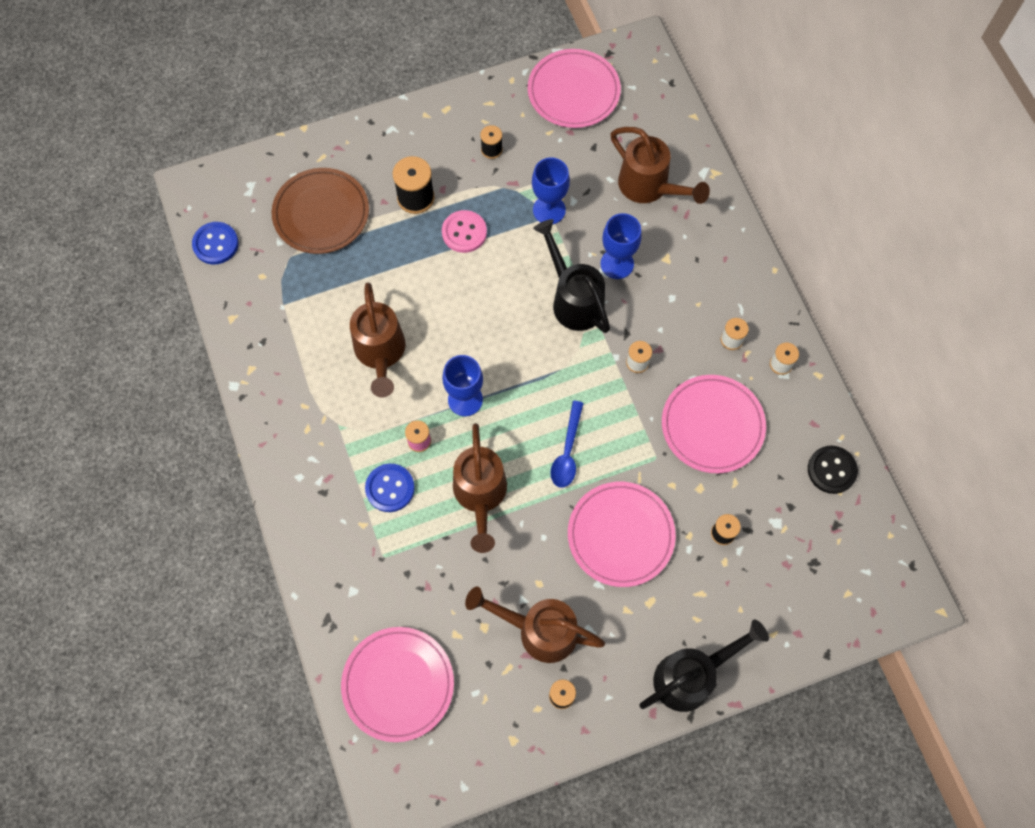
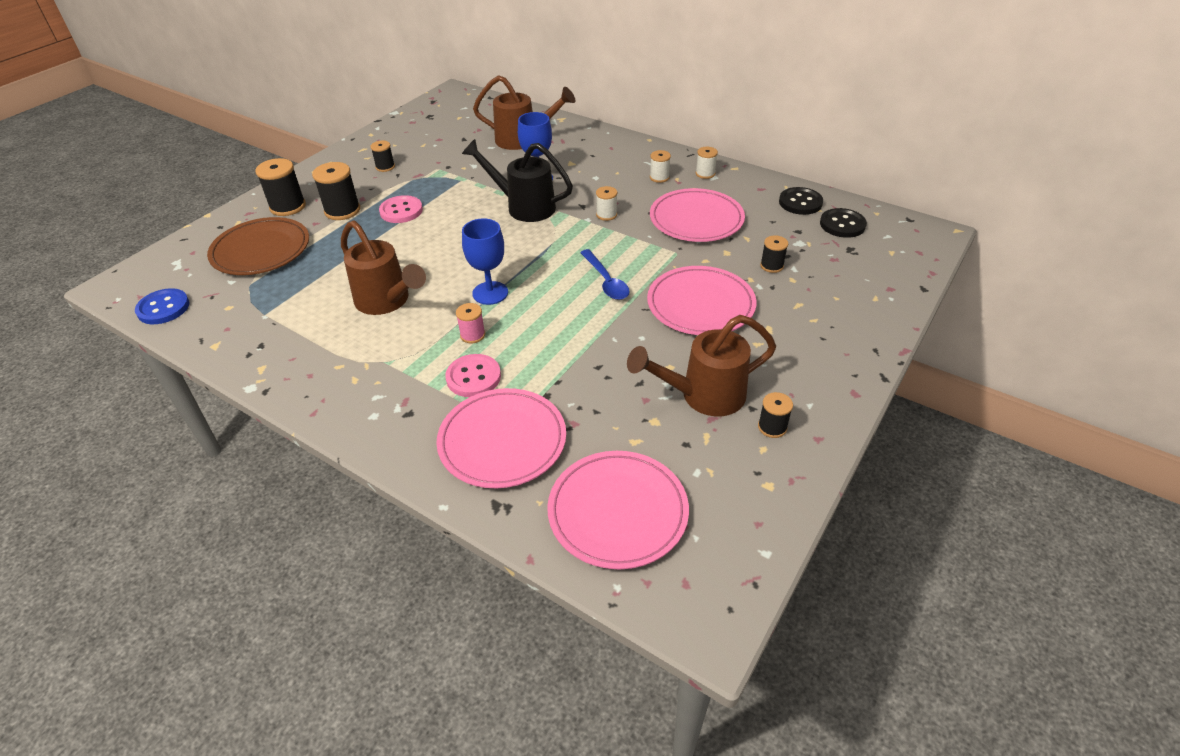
camera: 35 degrees left, 25 degrees down
blue button [365,464,415,512] -> pink button [445,354,501,397]
brown watering can [453,423,507,553] -> none
pink plate [528,49,621,128] -> pink plate moved to [436,388,566,488]
blue goblet [532,157,570,224] -> none
black watering can [639,619,769,712] -> none
none -> black spool [255,158,306,216]
none -> black button [820,208,867,238]

